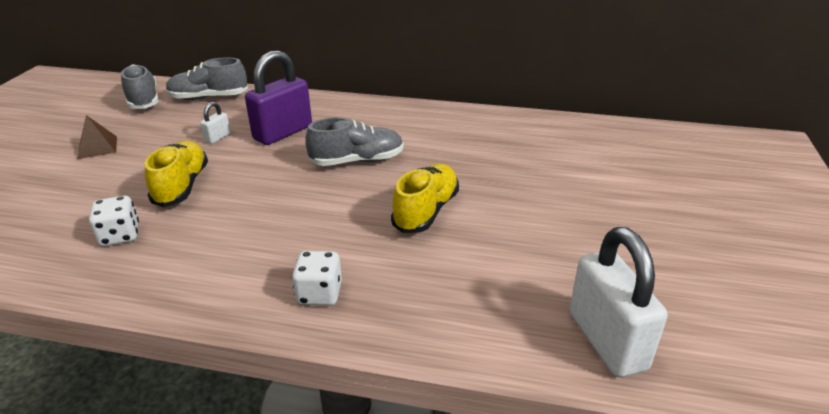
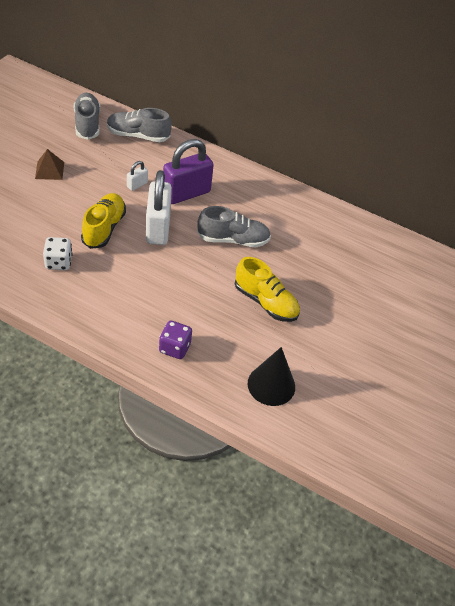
camera: 10 degrees right, 15 degrees up
white dice [292,251,342,306] -> purple dice [159,320,192,359]
yellow shoe [391,164,459,233] -> yellow shoe turned 90 degrees clockwise [235,257,300,322]
white padlock [569,227,668,377] -> white padlock moved to [146,170,172,245]
none -> black cone [248,347,295,406]

